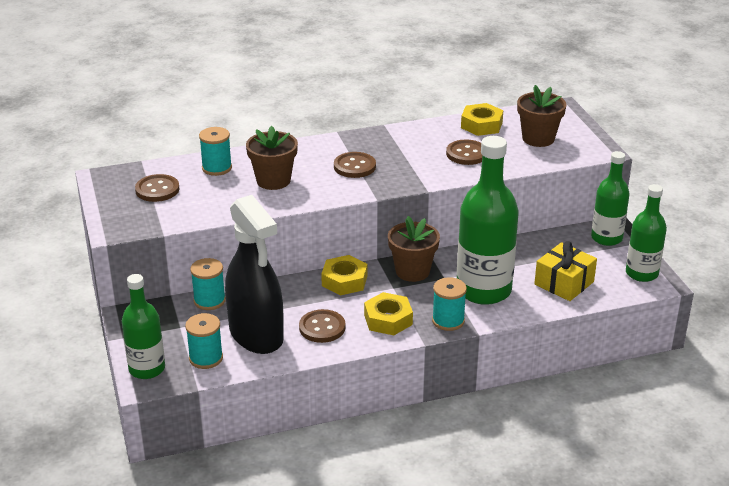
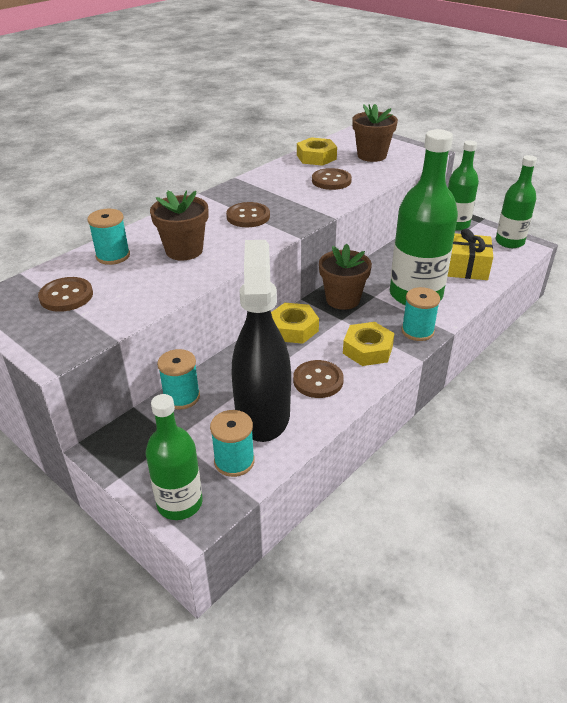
camera: 30 degrees left, 5 degrees up
black spray bottle [225,195,284,354] -> black spray bottle turned 120 degrees counterclockwise [232,240,291,442]

